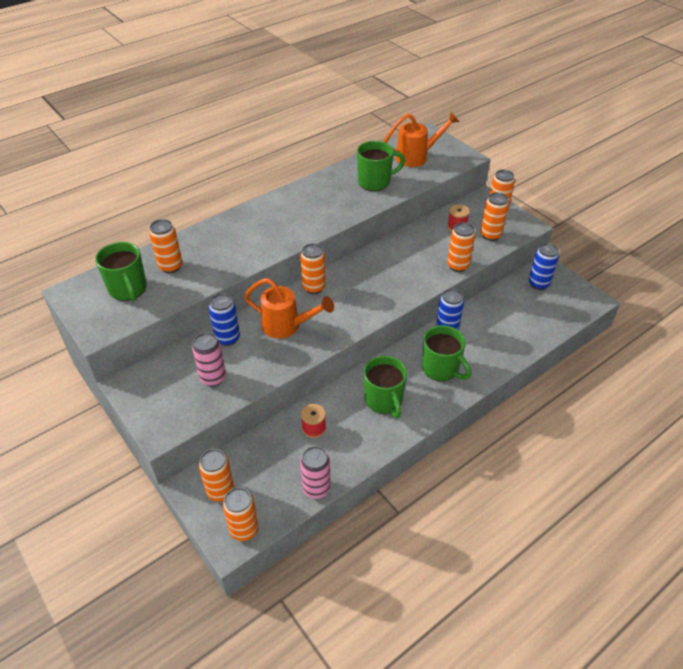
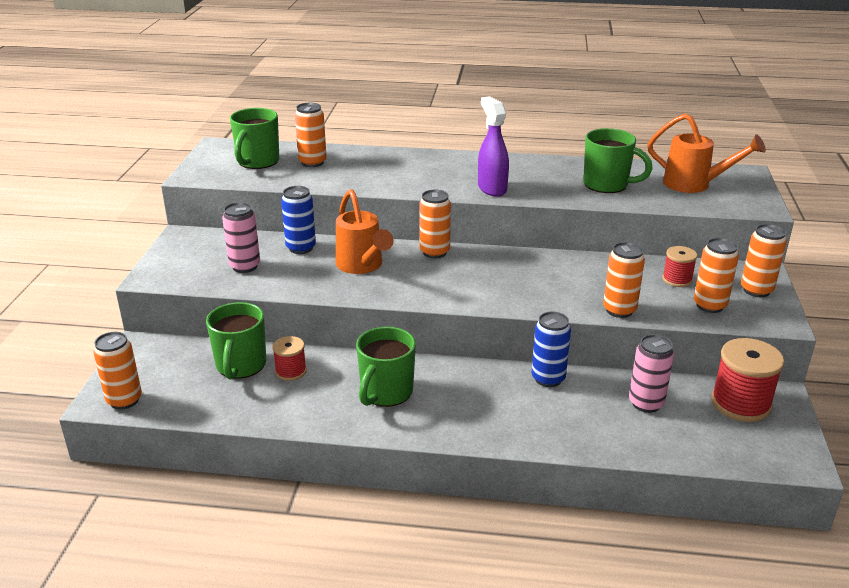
camera: 45 degrees right, 15 degrees down
orange can [199,449,234,502] -> none
pink can [300,446,331,499] -> pink can moved to [629,334,674,413]
green mug [422,325,471,381] -> green mug moved to [206,302,266,380]
blue can [529,243,559,290] -> red spool [711,338,784,422]
none -> purple spray bottle [478,96,509,197]

